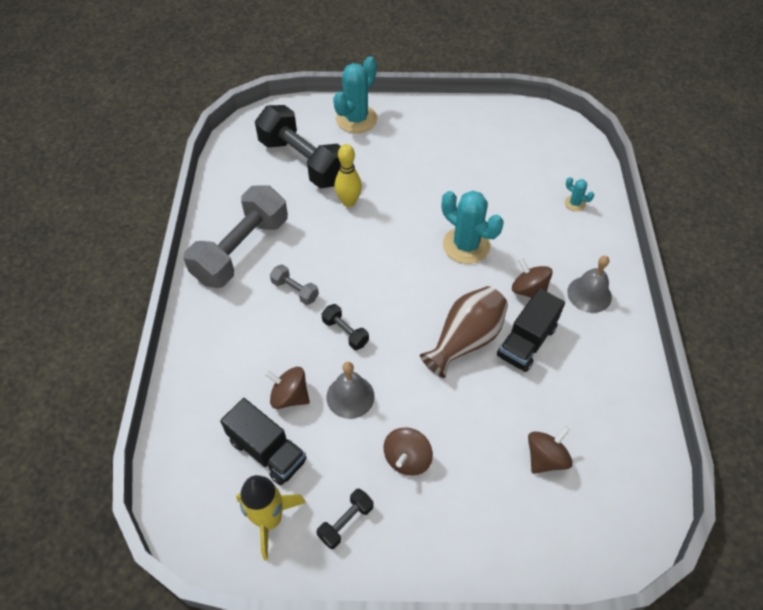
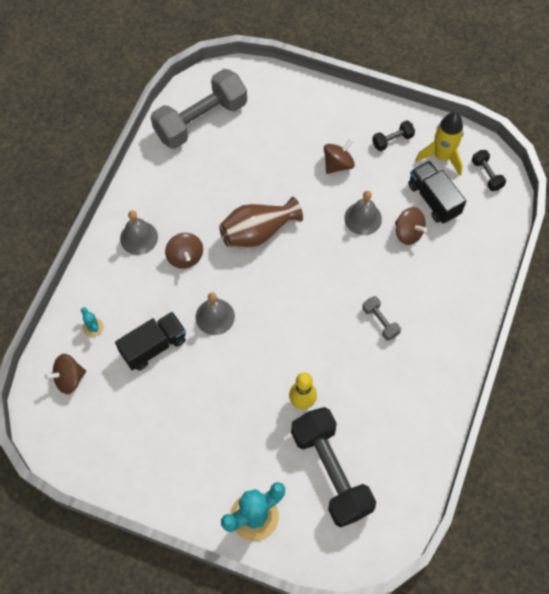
camera: 160 degrees left, 10 degrees up
grey dumbbell [183,186,288,288] -> grey dumbbell moved to [151,69,247,149]
black dumbbell [321,304,369,350] -> black dumbbell moved to [472,150,506,191]
turquoise cactus [442,191,504,264] -> grey bell [196,292,235,335]
black truck [497,288,565,372] -> black truck moved to [115,312,186,371]
brown spinning top [528,426,573,474] -> brown spinning top moved to [45,354,86,394]

